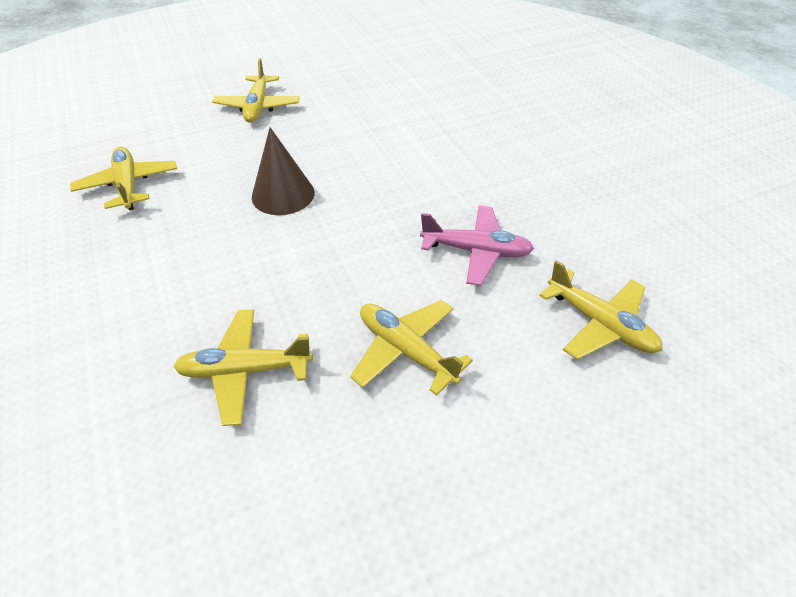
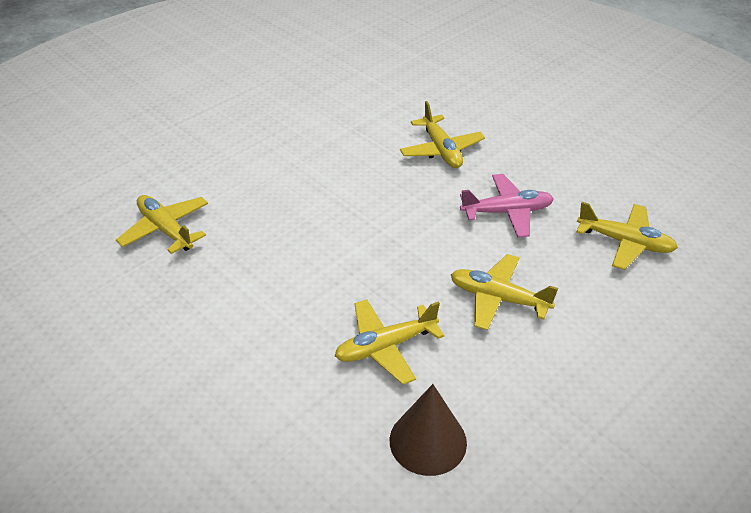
camera: 20 degrees left, 5 degrees down
yellow plane [212,58,300,123] -> yellow plane moved to [400,101,485,168]
brown cone [252,127,314,215] -> brown cone moved to [390,384,467,476]

